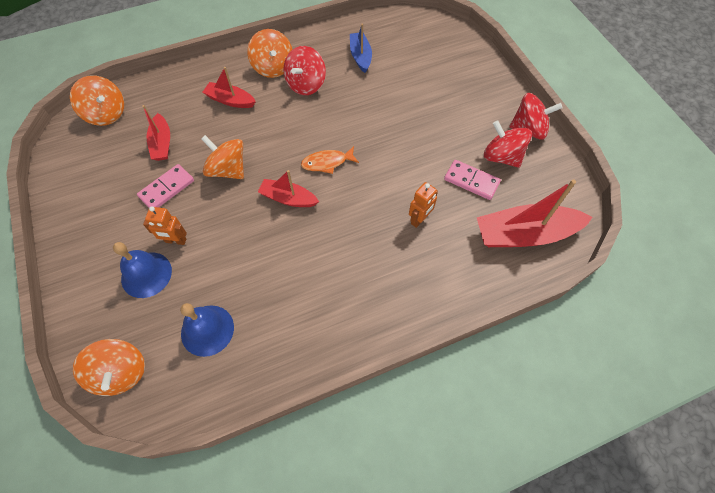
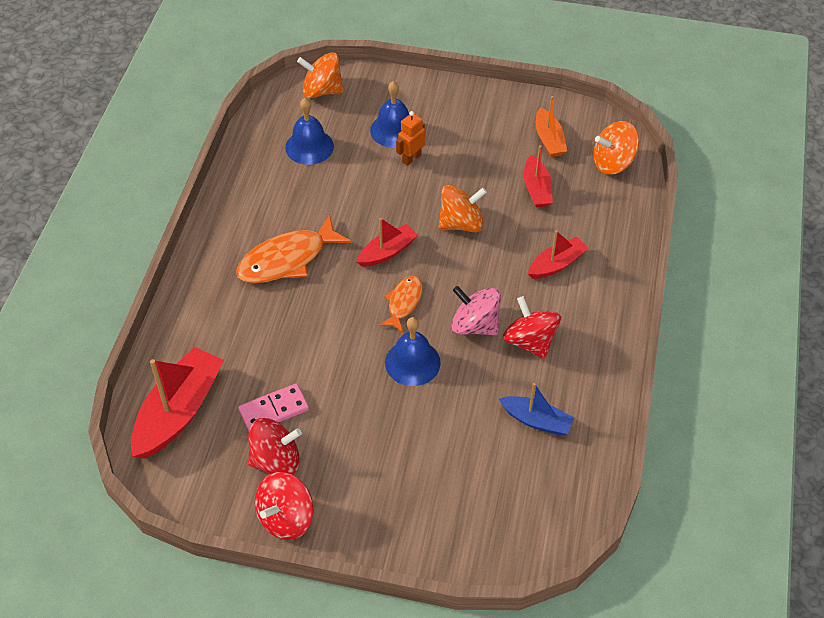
camera: 125 degrees right, 10 degrees down
pink domino [137,164,194,208] -> none
red boat [142,105,170,161] -> red boat turned 120 degrees counterclockwise [524,145,553,207]
orange spinning top [247,29,292,78] -> none
orange robot [409,182,438,228] -> none
none -> orange fish [236,214,352,283]
none -> blue bell [385,317,441,386]
none -> pink spinning top [451,286,501,335]
none -> orange boat [536,96,567,157]

